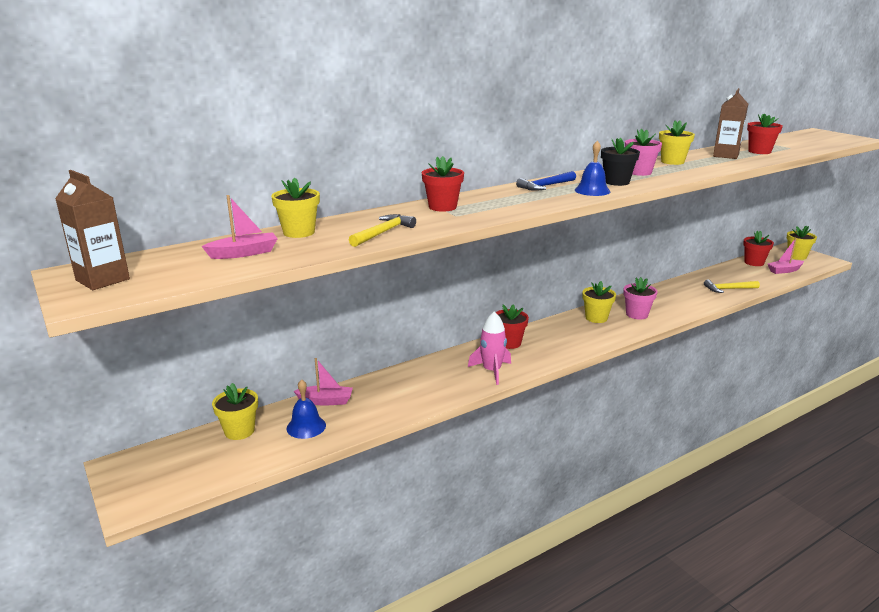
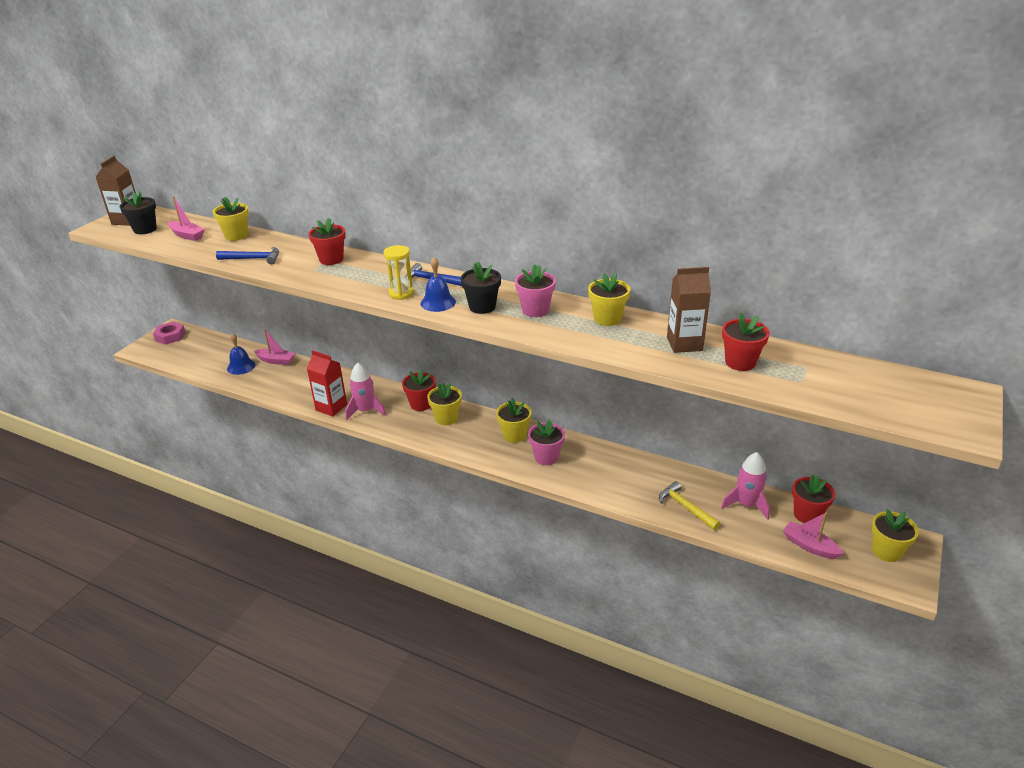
camera: 60 degrees right, 10 degrees up
yellow flower pot [212,383,258,440] -> yellow flower pot moved to [427,383,462,425]
pink boat [294,358,353,405] -> pink boat turned 45 degrees counterclockwise [254,329,295,365]
yellow hammer [349,214,416,247] -> blue hammer [216,247,279,264]
none -> black flower pot [119,191,157,234]
none -> pink nut [153,322,186,345]
none -> red carton [307,350,347,417]
none -> yellow hourglass [384,245,414,300]
none -> pink rocket [721,452,770,520]

